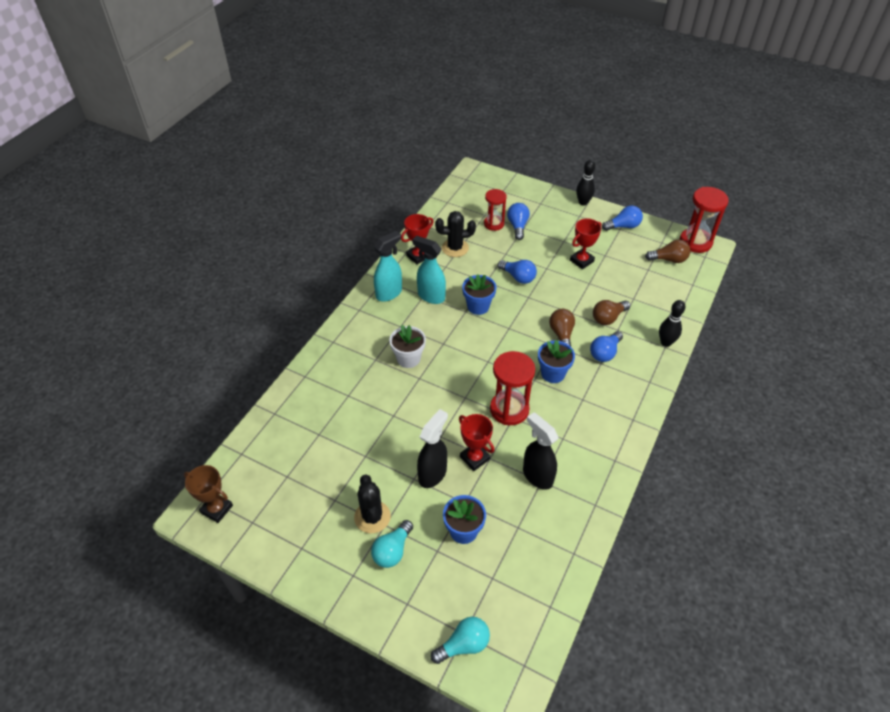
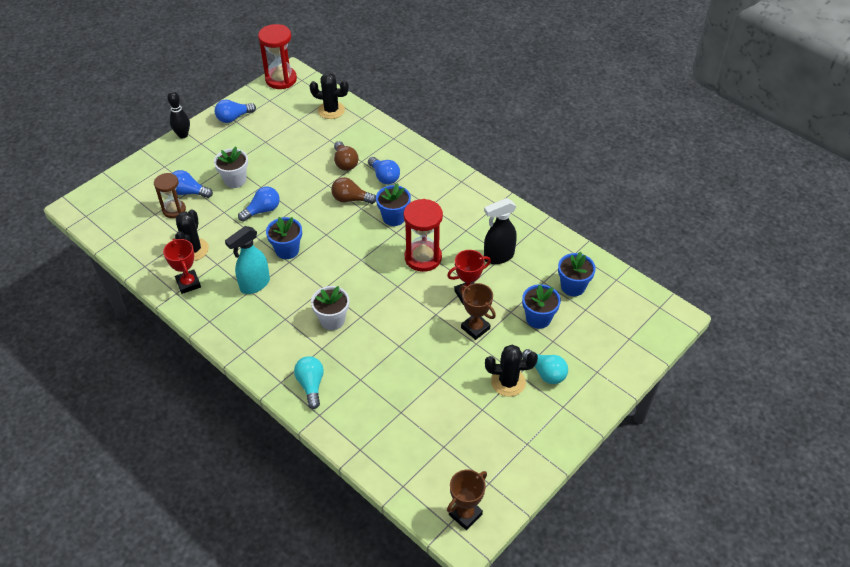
camera: 75 degrees left, 0 degrees up
turquoise spray bottle [374,231,402,302] -> none
black spray bottle [417,409,448,488] -> brown trophy [459,283,496,340]
turquoise light bulb [431,617,490,664] -> turquoise light bulb moved to [294,356,324,409]
red hourglass [484,189,507,231] -> brown hourglass [154,173,186,218]
red trophy [570,218,602,269] -> none
blue light bulb [602,206,643,231] -> blue light bulb turned 120 degrees counterclockwise [215,99,256,123]
brown light bulb [645,240,690,263] -> none
black bowling pin [659,300,685,347] -> none
none -> white flower pot [214,146,248,188]
none -> black cactus [310,73,349,119]
none -> blue flower pot [558,252,596,296]

